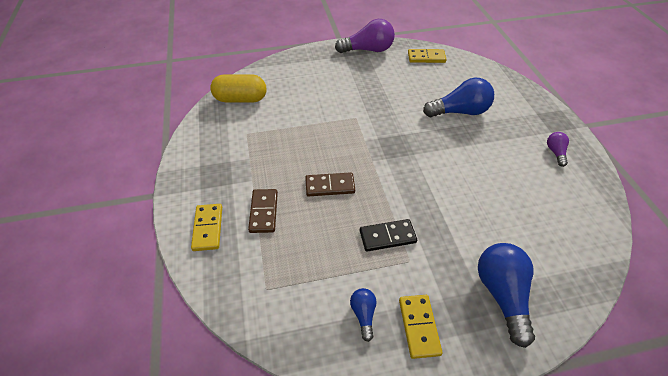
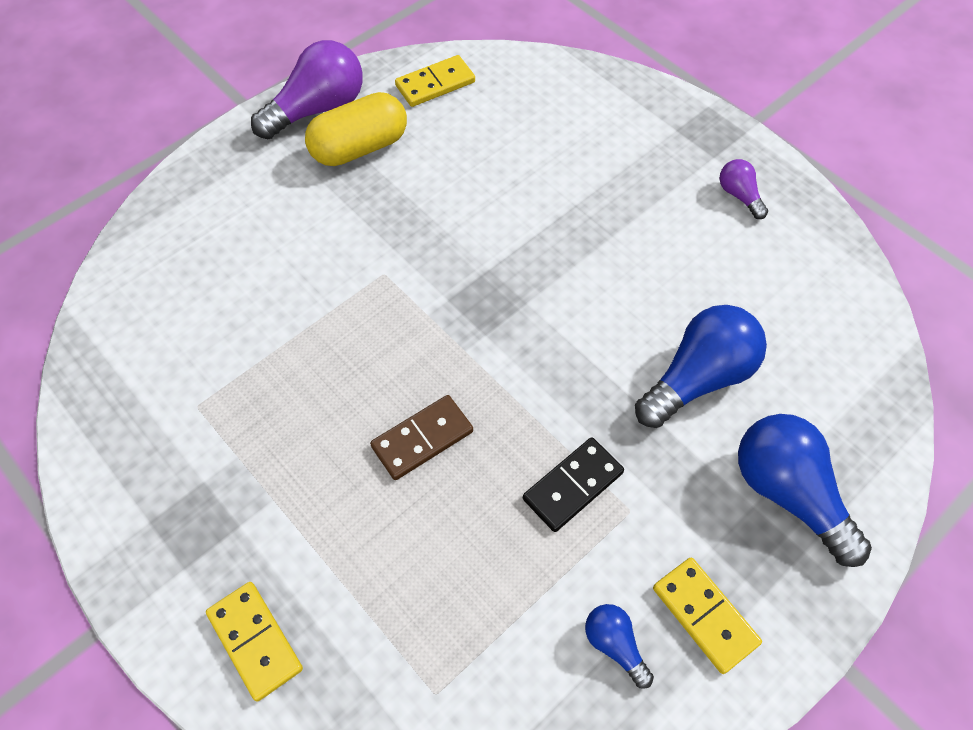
camera: 30 degrees left, 10 degrees up
yellow capsule [210,74,266,102] -> yellow capsule moved to [305,92,407,166]
brown domino [248,189,278,233] -> none
blue light bulb [423,78,494,117] -> blue light bulb moved to [635,305,767,428]

